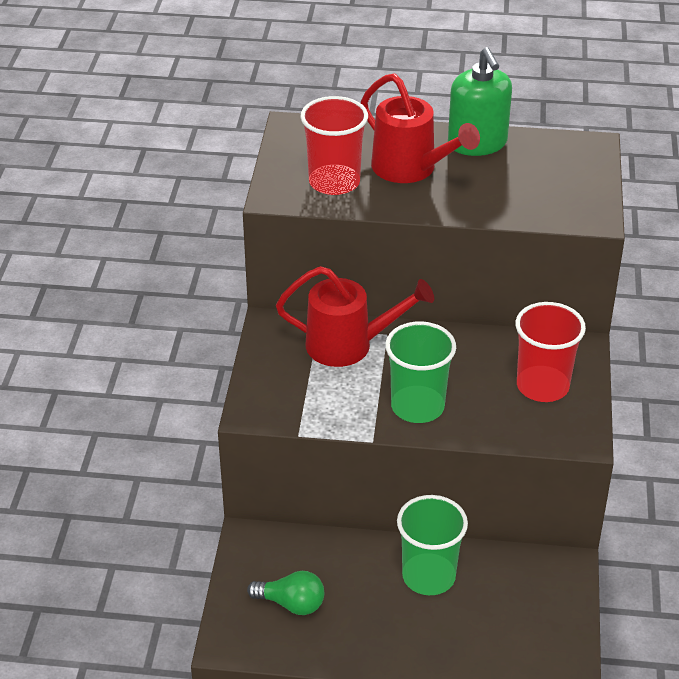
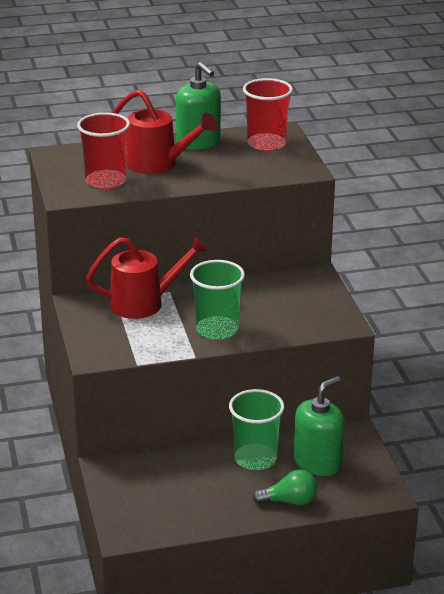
camera: 20 degrees left, 10 degrees down
green light bulb [247,571,324,615] -> green light bulb moved to [252,469,318,505]
red cup [515,302,586,402] -> red cup moved to [243,78,293,151]
none -> green soap dispenser [294,376,345,476]

